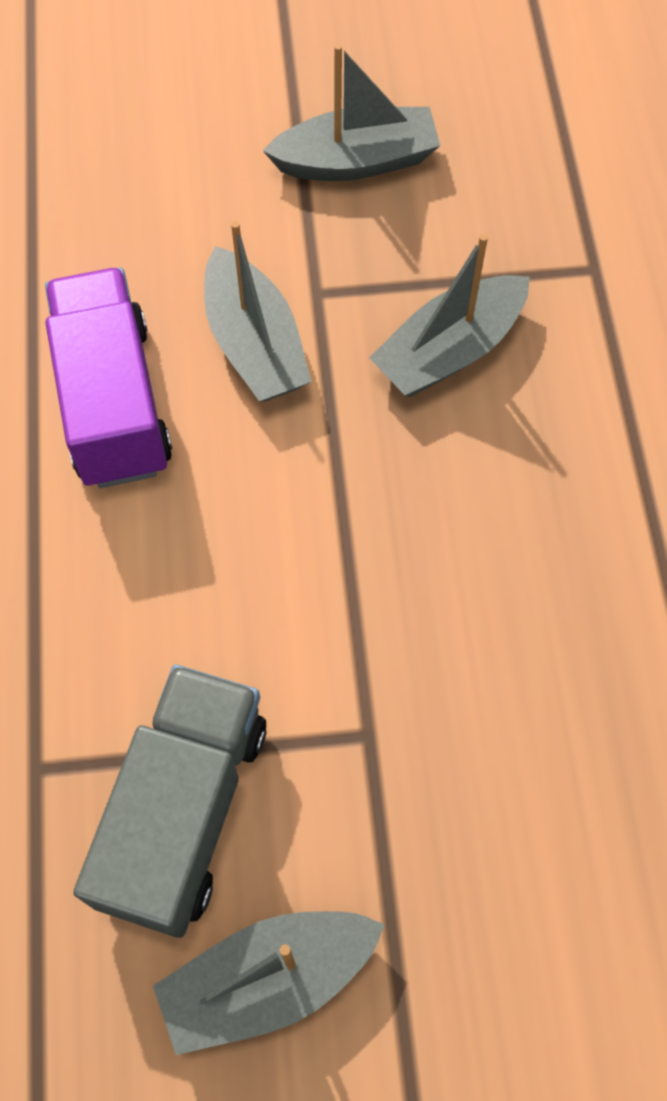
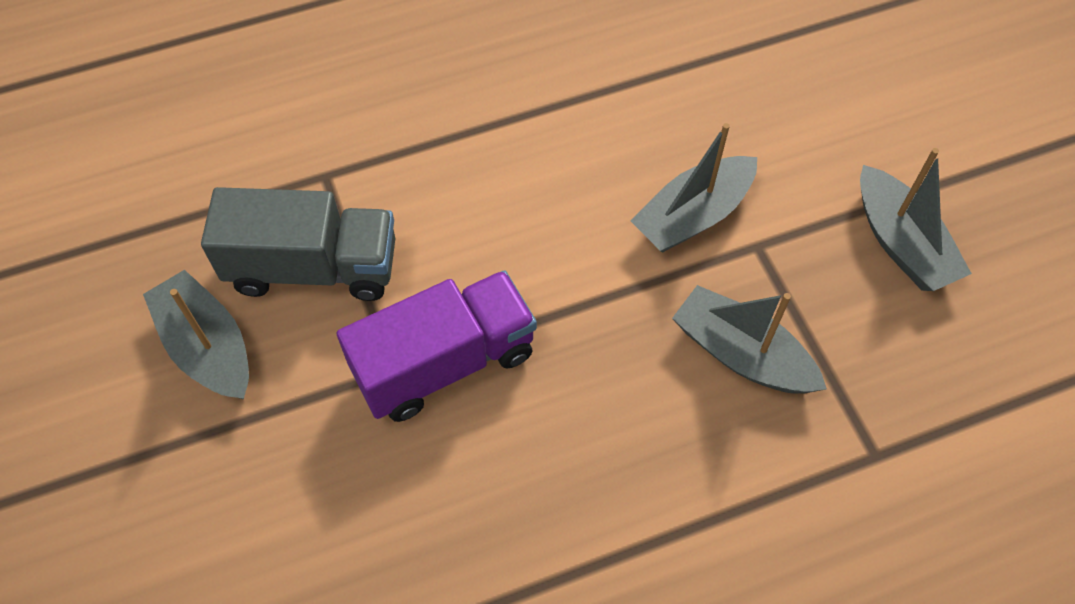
camera: 75 degrees right, 5 degrees down
purple truck [45,268,172,488] -> purple truck moved to [337,270,537,422]

